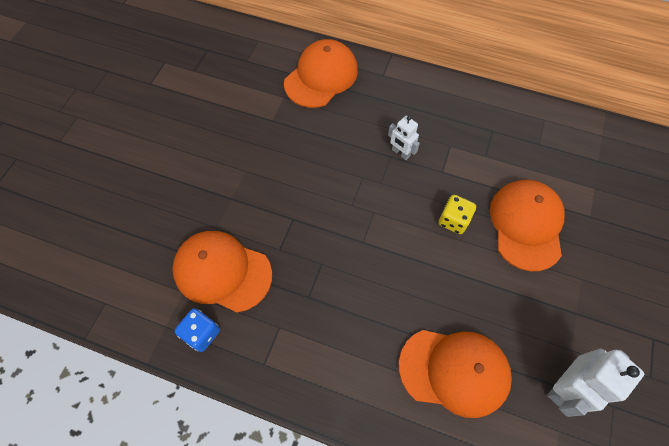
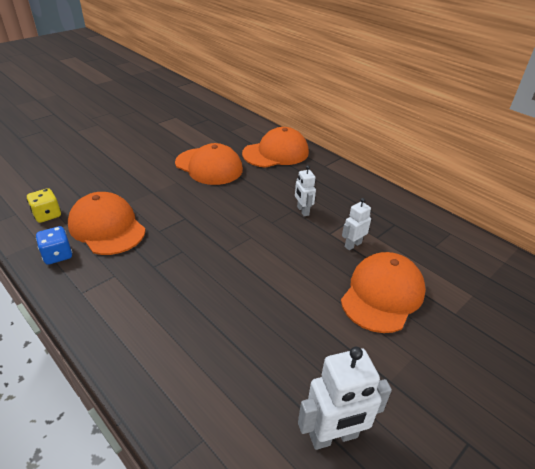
camera: 25 degrees right, 25 degrees down
orange cap [399,330,512,418] -> orange cap moved to [175,143,243,185]
yellow dice [438,195,476,234] -> yellow dice moved to [27,188,61,223]
none -> white robot [342,198,371,250]

